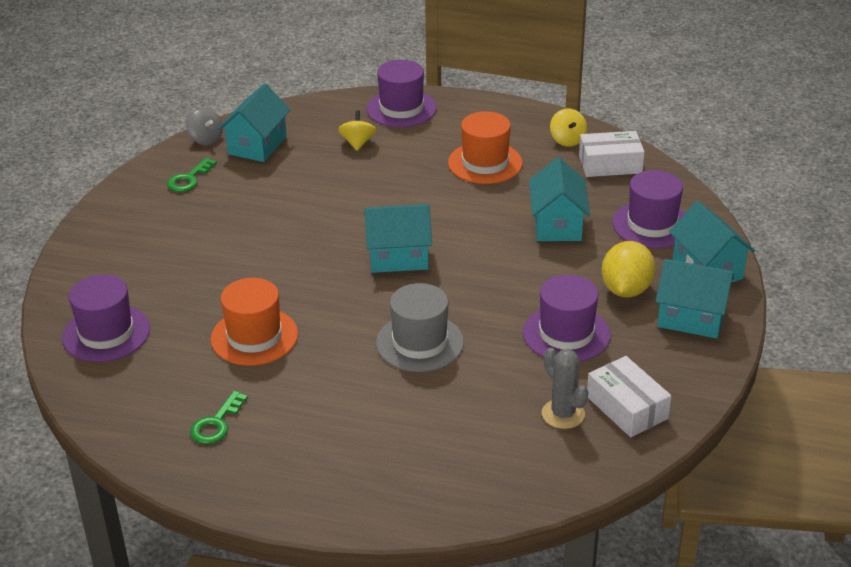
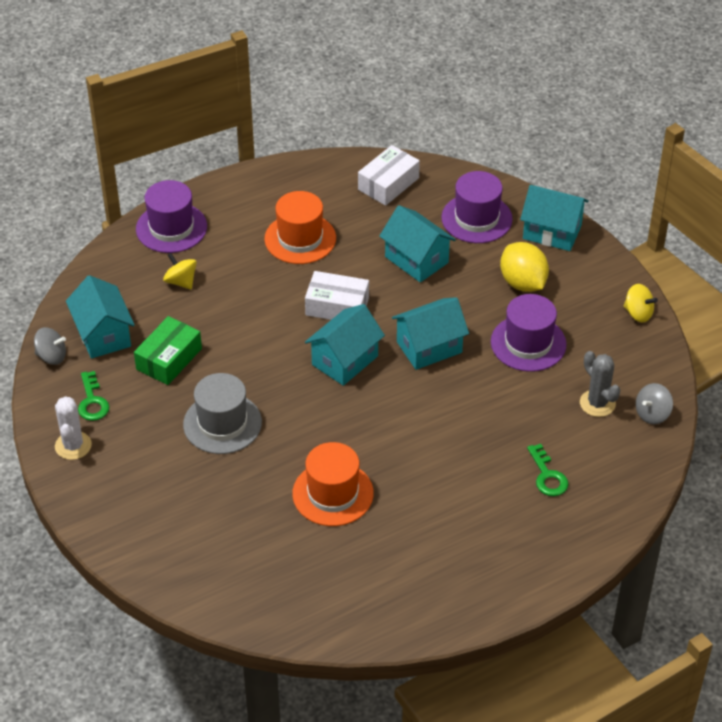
camera: 45 degrees left, 10 degrees up
purple hat [62,275,150,362] -> none
green key [190,391,248,444] -> green key moved to [527,444,569,496]
grey hat [376,283,464,372] -> grey hat moved to [183,373,262,454]
grey cactus [542,348,588,429] -> grey cactus turned 45 degrees clockwise [580,351,620,417]
yellow spinning top [550,108,587,147] -> yellow spinning top moved to [624,284,658,322]
white box [587,356,671,437] -> white box moved to [305,271,369,320]
turquoise house [656,259,734,338] -> turquoise house moved to [392,297,469,370]
none -> white cactus [55,396,92,460]
none -> green box [134,316,202,385]
none -> grey spinning top [636,383,673,424]

